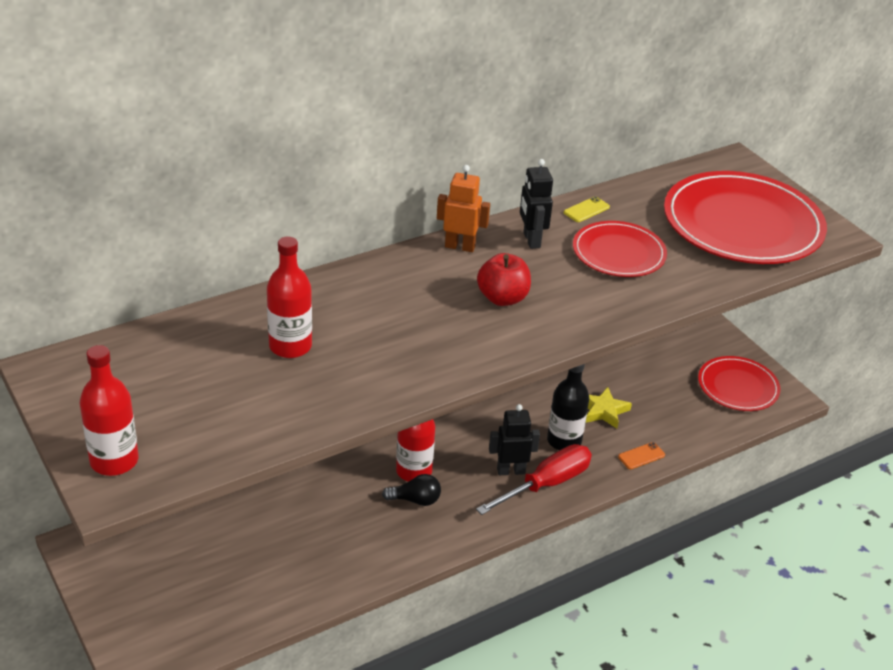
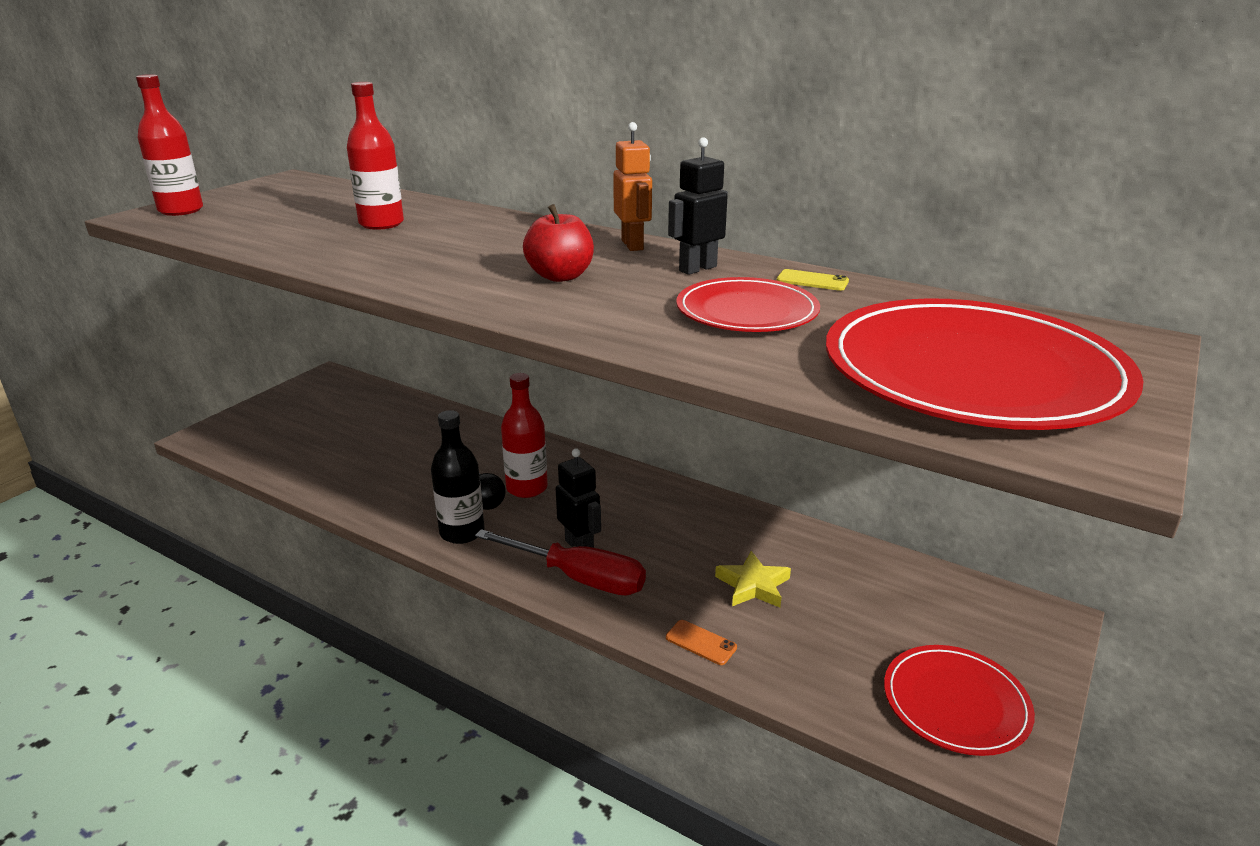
camera: 65 degrees right, 10 degrees down
black bottle [547,364,589,450] -> black bottle moved to [431,410,484,544]

